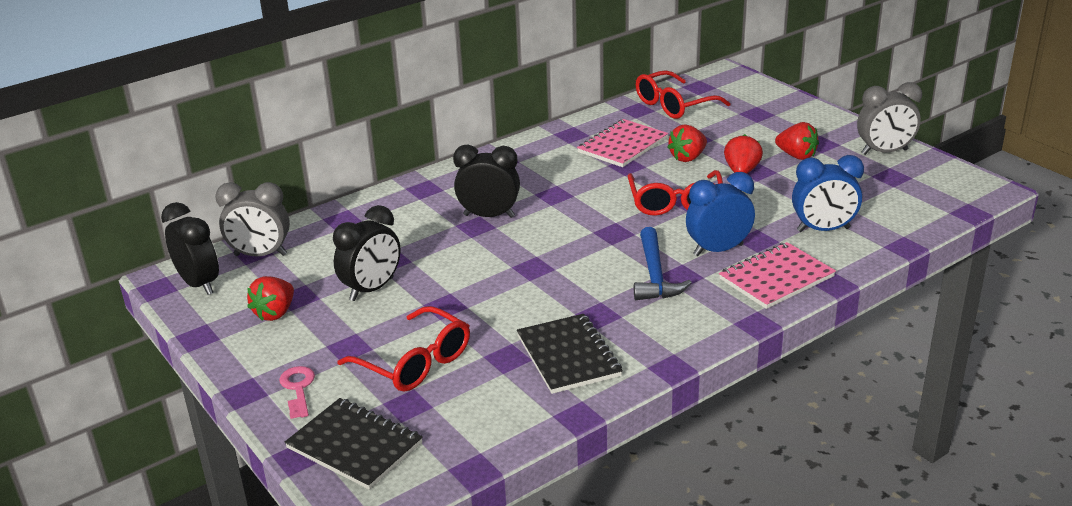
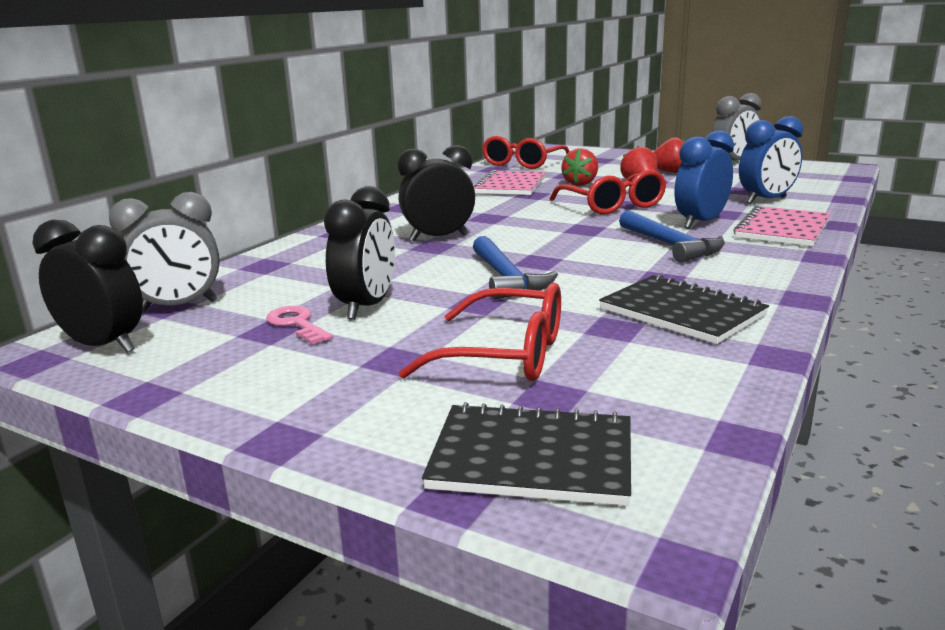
camera: 25 degrees left, 10 degrees down
red strawberry [247,276,294,321] -> none
pink key [279,366,315,419] -> pink key moved to [266,306,333,344]
none -> blue hammer [473,236,558,300]

